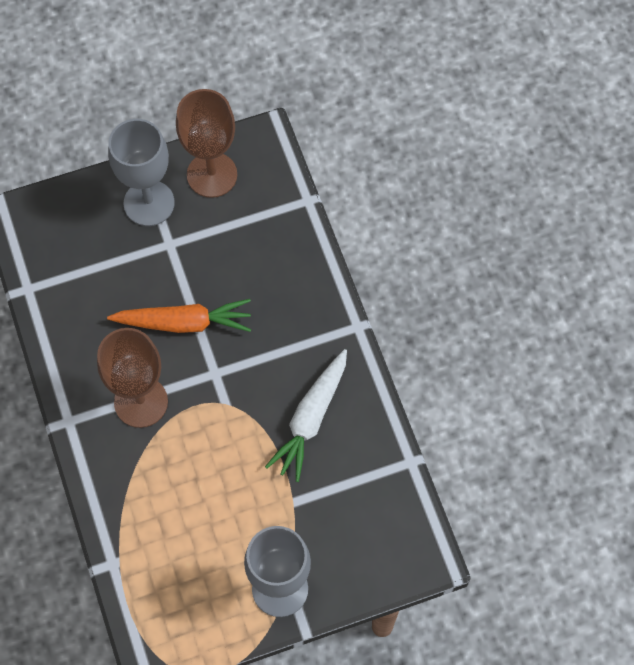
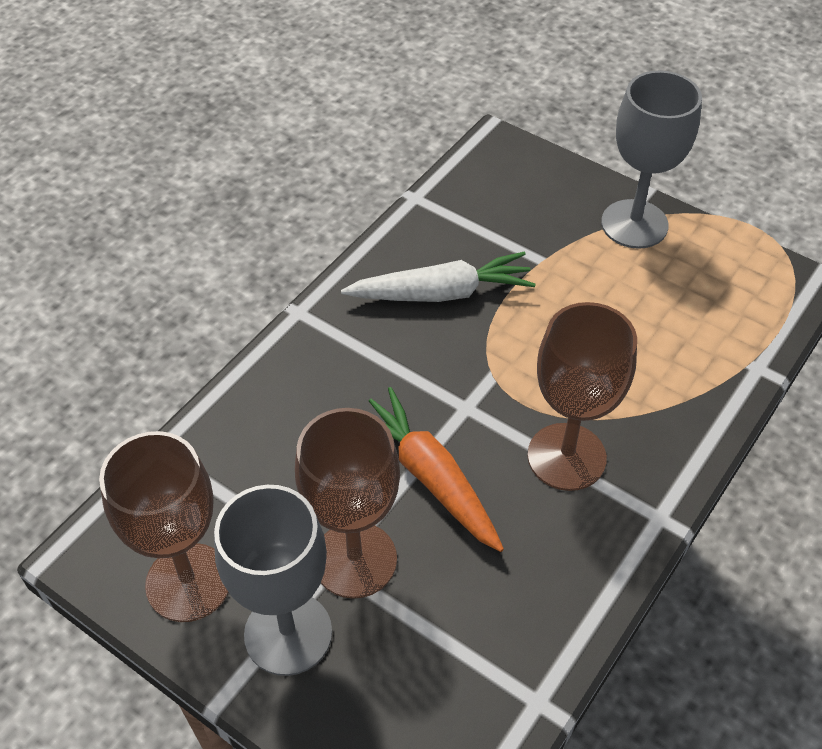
camera: 125 degrees left, 15 degrees down
none -> brown goblet [295,408,400,599]

